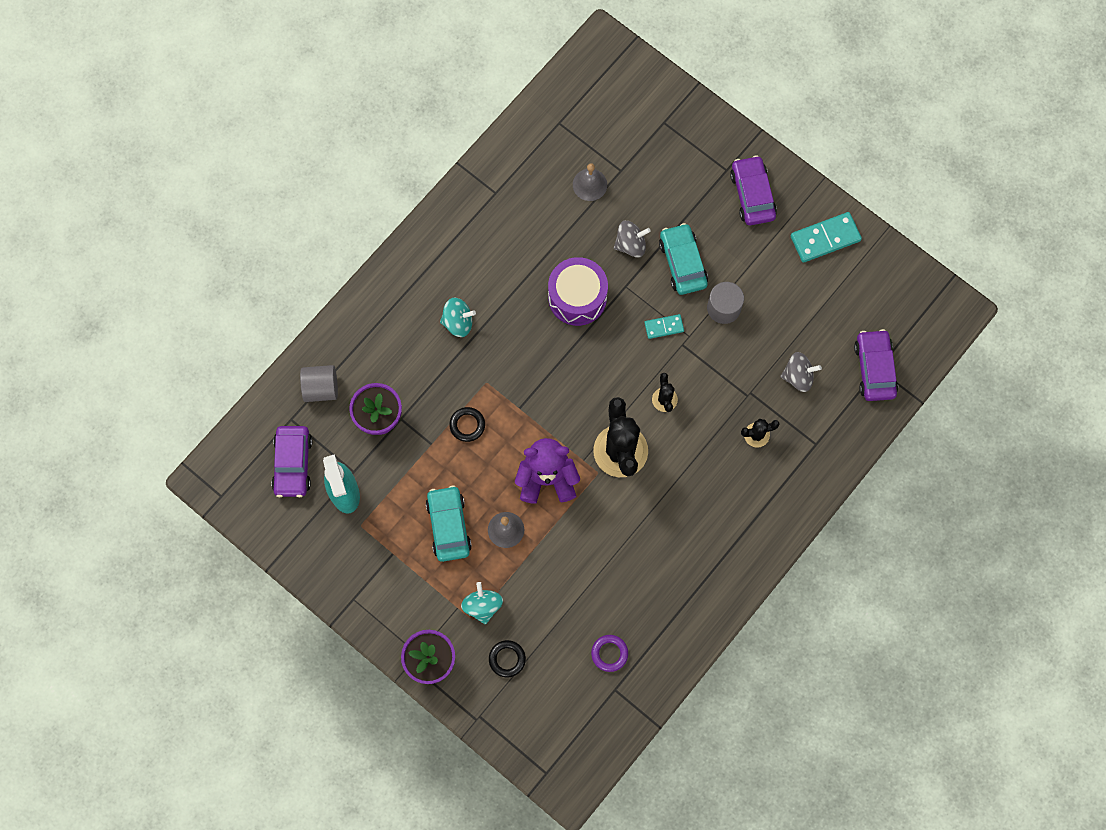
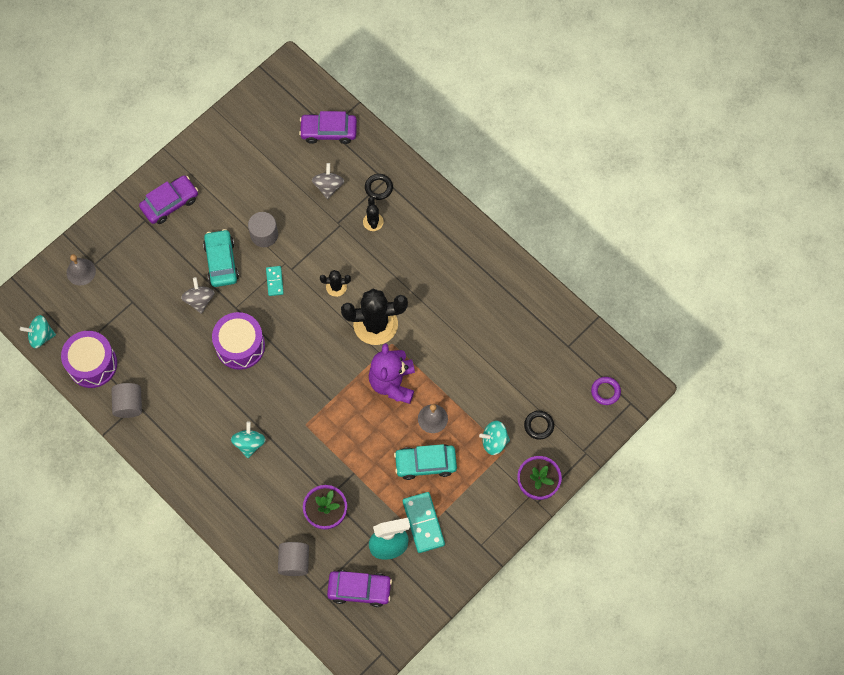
camera: 85 degrees left, 5 degrees down
black ring [449,407,485,442] -> black ring moved to [365,174,393,200]
grey bell [573,163,607,201] -> grey bell moved to [67,254,96,286]
purple ring [591,635,628,672] -> purple ring moved to [591,377,621,405]
turquoise car [659,223,708,295] -> turquoise car turned 90 degrees clockwise [203,229,239,287]
purple car [730,155,777,225] -> purple car turned 150 degrees clockwise [139,175,198,224]
turquoise domino [791,212,862,263] -> turquoise domino moved to [403,492,445,553]
none -> turquoise spinning top [20,315,56,348]
none -> purple drum [61,331,117,388]
none -> grey cylinder [111,383,142,418]

